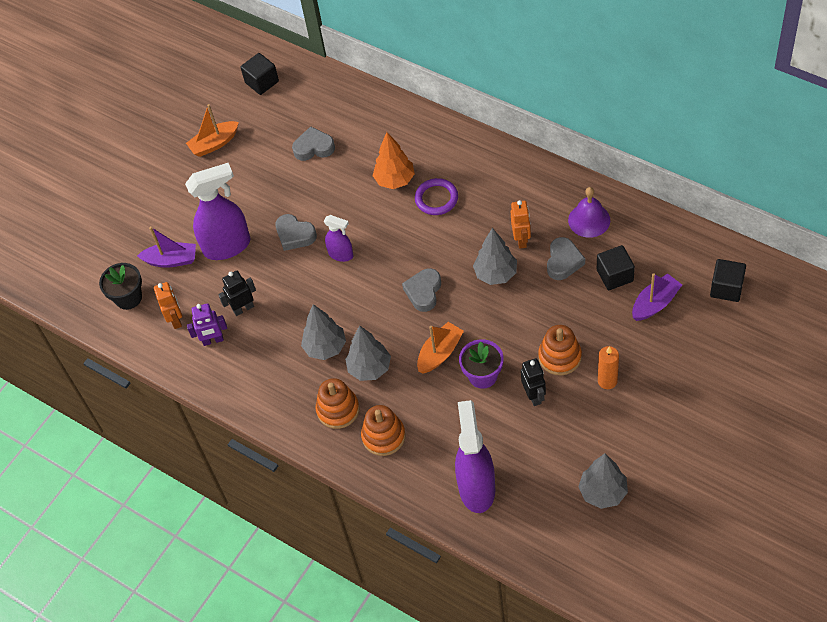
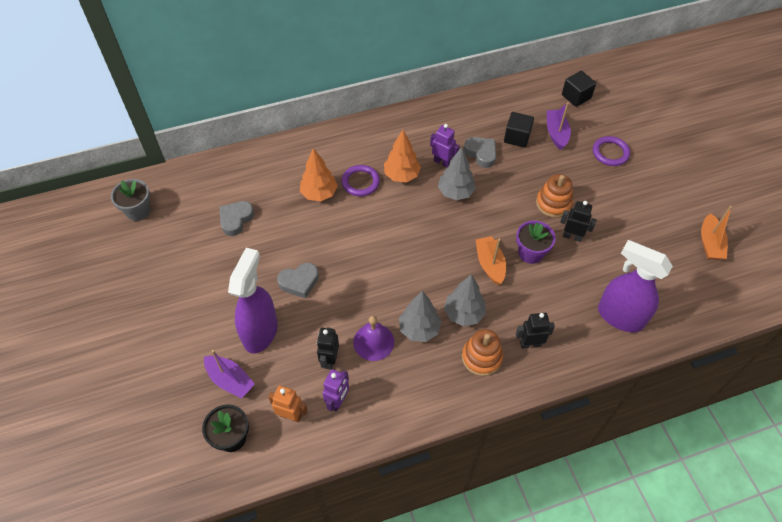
camera: 60 degrees left, 0 degrees up
purple boat [137,227,196,268] -> purple boat turned 90 degrees clockwise [204,350,255,399]
orange boat [186,104,239,157] -> orange boat moved to [701,206,732,260]
black cube [240,53,279,95] -> grey flower pot [111,179,151,221]
purple spray bottle [324,215,353,262] -> none
orange stacking toy [361,405,406,456] -> black robot [516,313,555,349]
grey heart [402,268,441,312] -> none
orange robot [511,200,531,249] -> purple robot [430,124,459,167]
purple bell [568,187,610,238] -> purple bell moved to [353,316,394,361]
grey tree [578,454,628,509] -> none
orange candle [598,346,619,389] -> none
none -> orange tree [384,130,421,182]
none -> purple ring [593,136,630,166]

